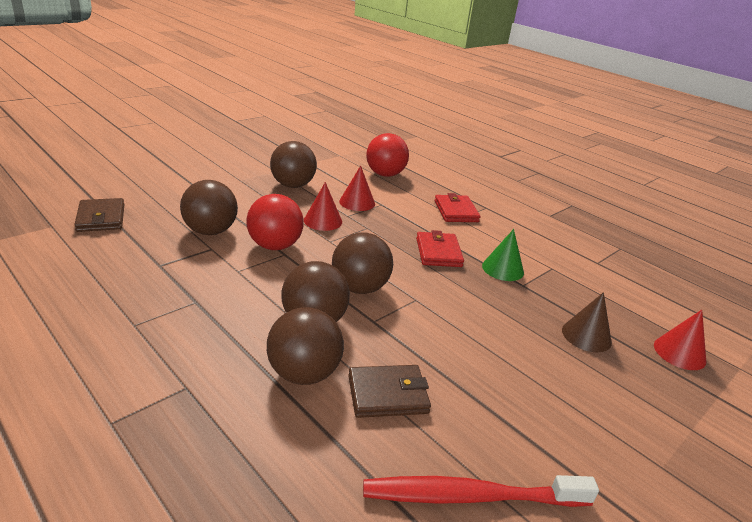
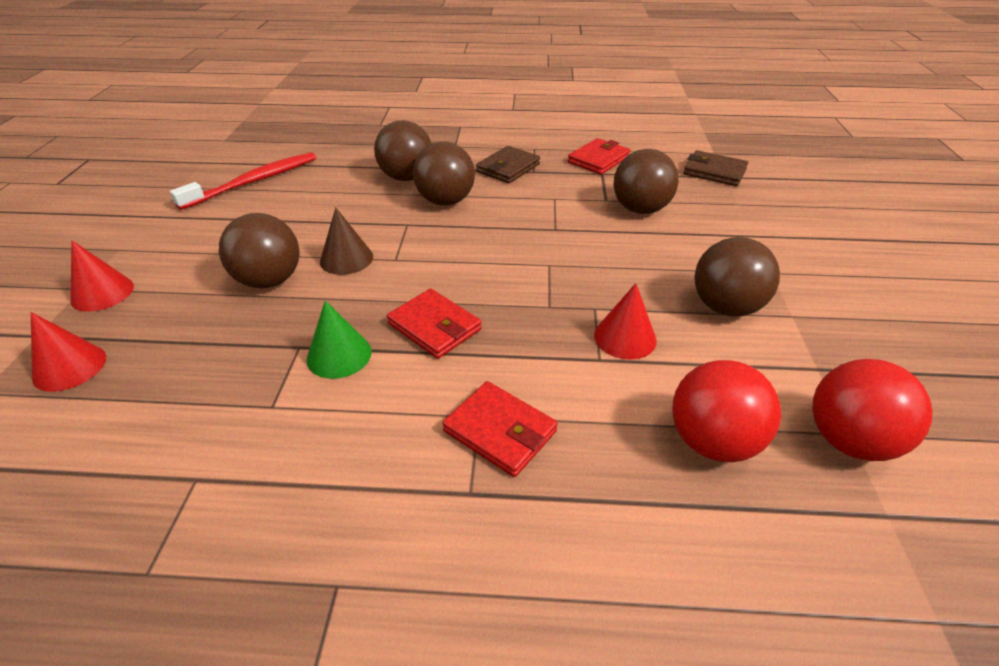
camera: 140 degrees right, 10 degrees up
red ball [246,194,304,250] -> red ball moved to [812,359,933,461]
red cone [304,182,342,231] -> red cone moved to [70,240,134,312]
brown ball [332,233,393,294] -> brown ball moved to [219,213,300,289]
brown wallet [348,365,431,418] -> brown wallet moved to [476,146,540,183]
brown cone [562,292,612,352] -> brown cone moved to [320,207,373,275]
none -> red wallet [568,138,630,174]

